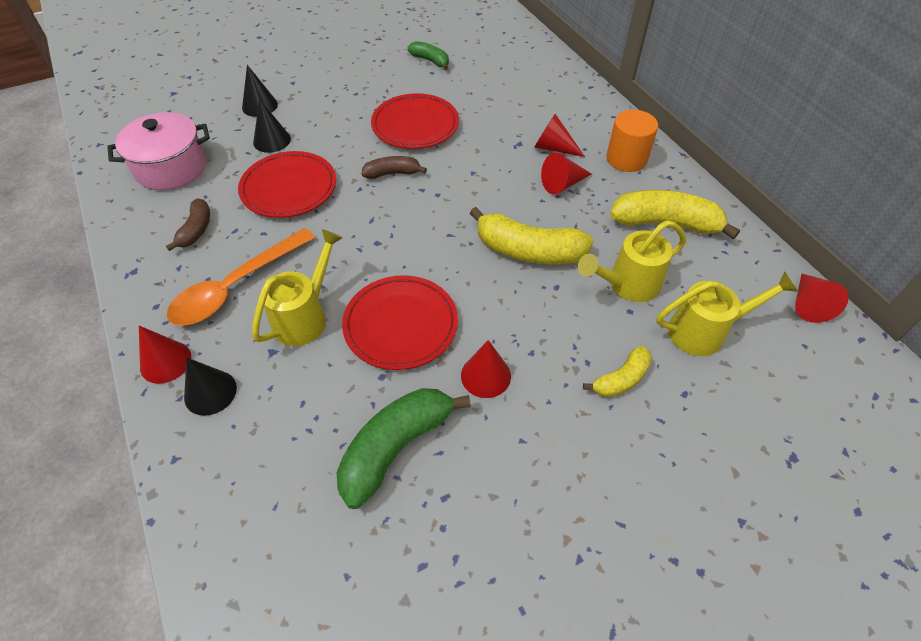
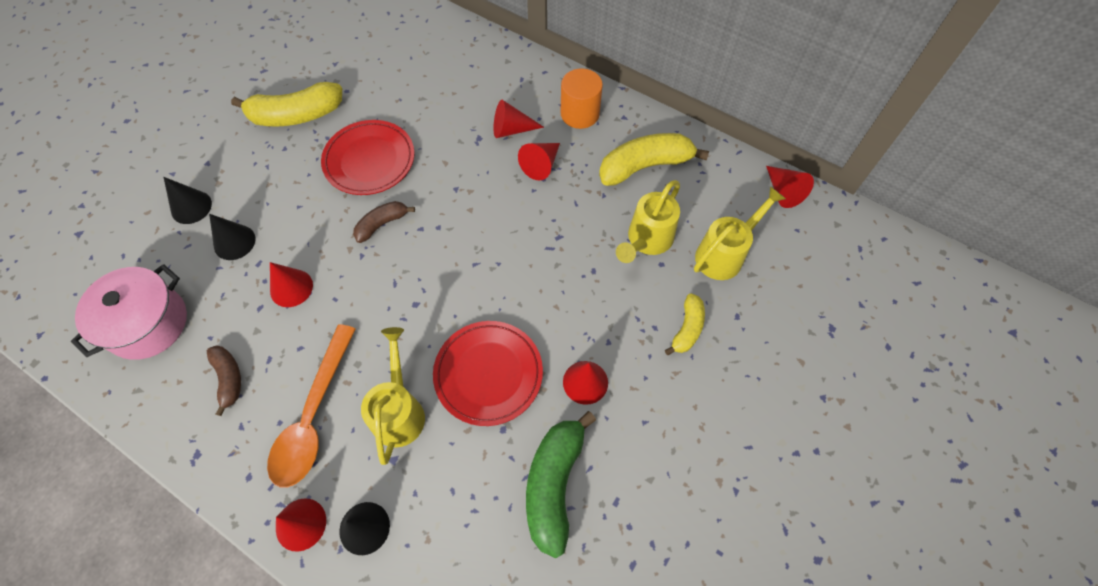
camera: 30 degrees left, 10 degrees up
red plate [238,151,336,218] -> red cone [270,262,313,307]
green banana [407,41,449,70] -> none
yellow banana [469,207,594,265] -> yellow banana moved to [231,82,342,127]

